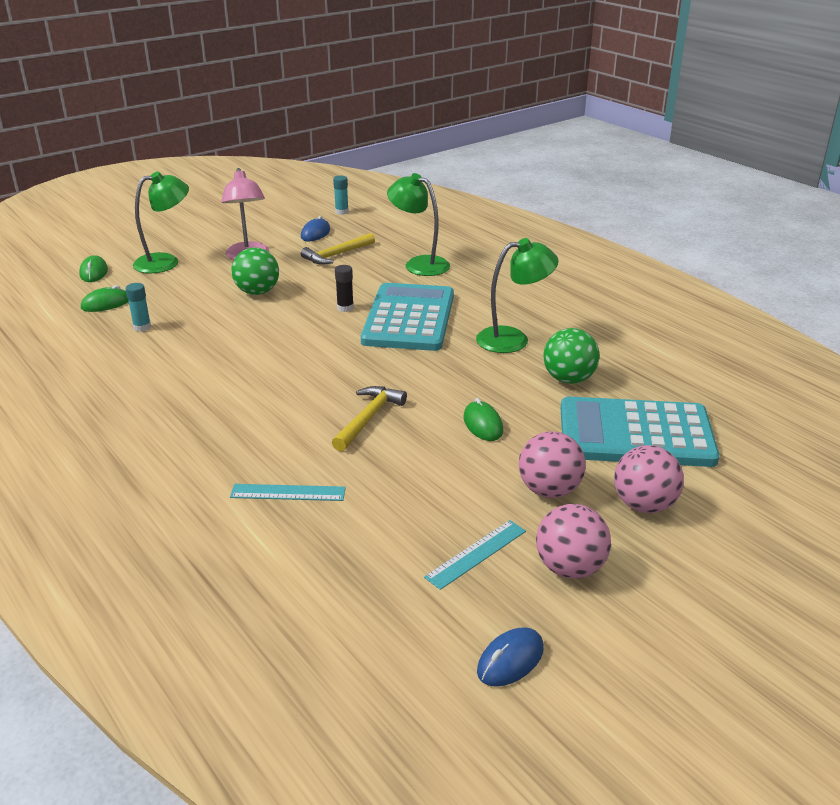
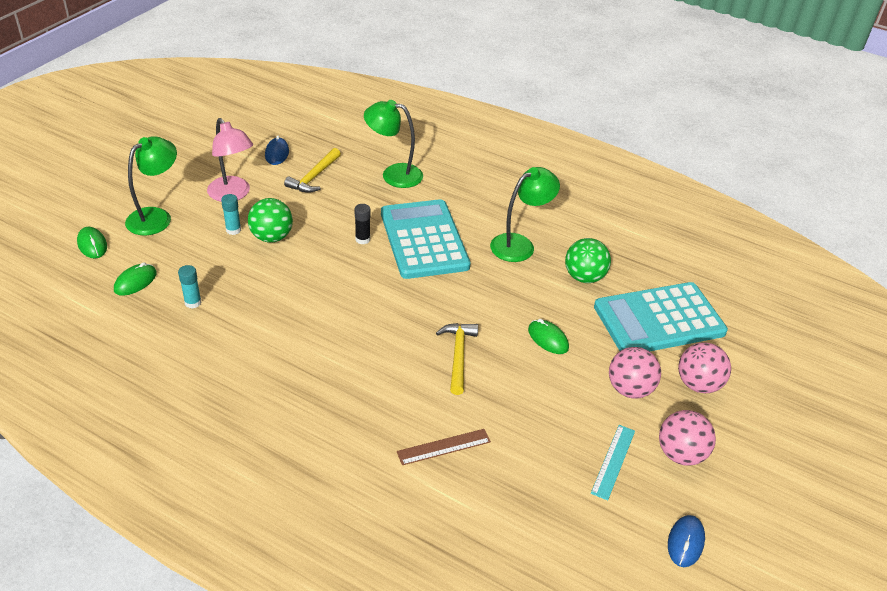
camera: 25 degrees left, 10 degrees up
turquoise ruler [230,484,346,501] -> brown ruler [397,429,491,465]
turquoise glue stick [333,175,349,215] -> turquoise glue stick moved to [221,194,241,235]

